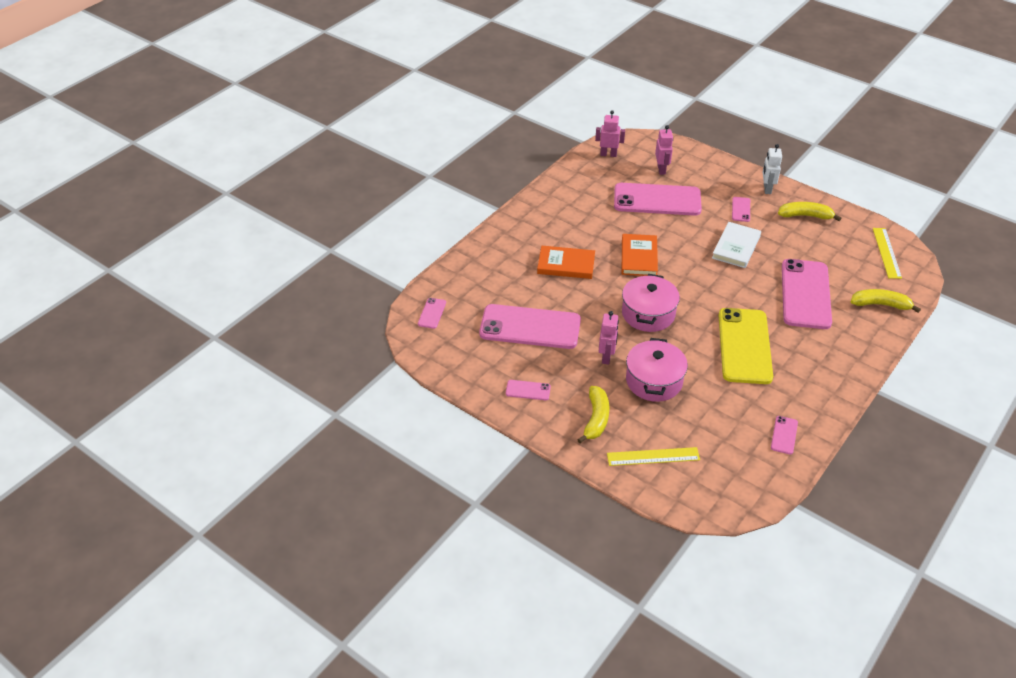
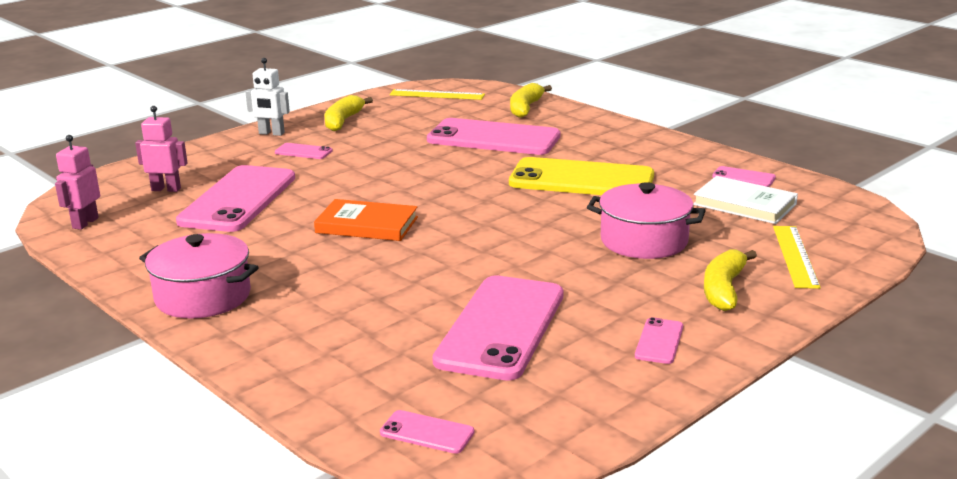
camera: 80 degrees left, 20 degrees down
orange book [537,246,595,279] -> none
yellow banana [577,386,609,443] -> yellow banana turned 90 degrees counterclockwise [704,249,757,311]
pink robot [599,311,619,364] -> none
pink pot [622,274,680,332] -> pink pot moved to [139,233,259,318]
white book [712,222,761,268] -> white book moved to [693,176,798,224]

